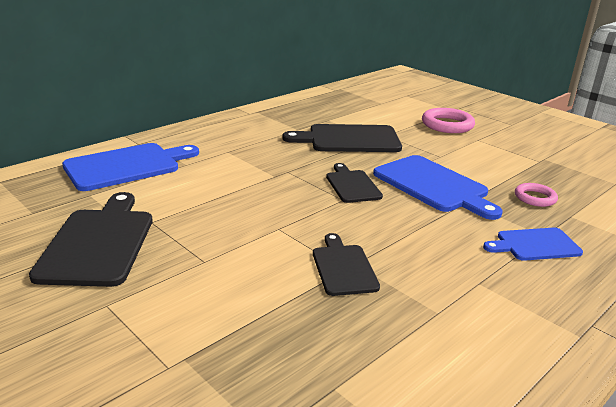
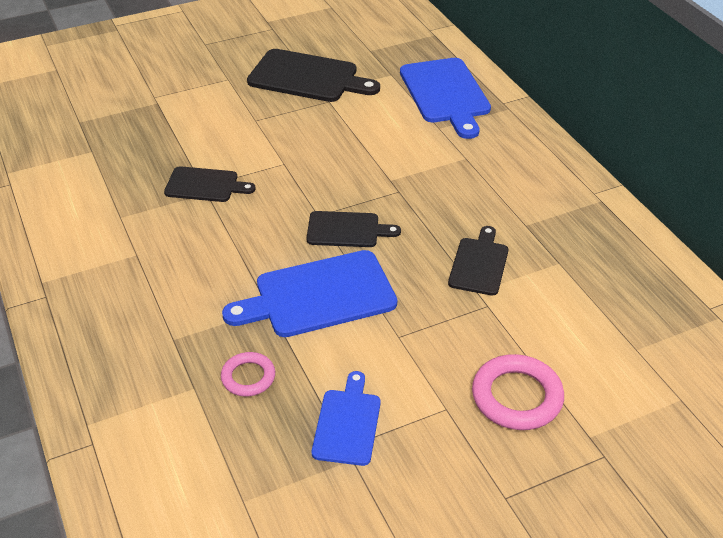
camera: 110 degrees right, 15 degrees up
black cutting board [282,124,402,152] -> black cutting board [448,226,508,296], size x0.59
blue cutting board [483,228,583,261] -> blue cutting board moved to [312,371,381,466]

